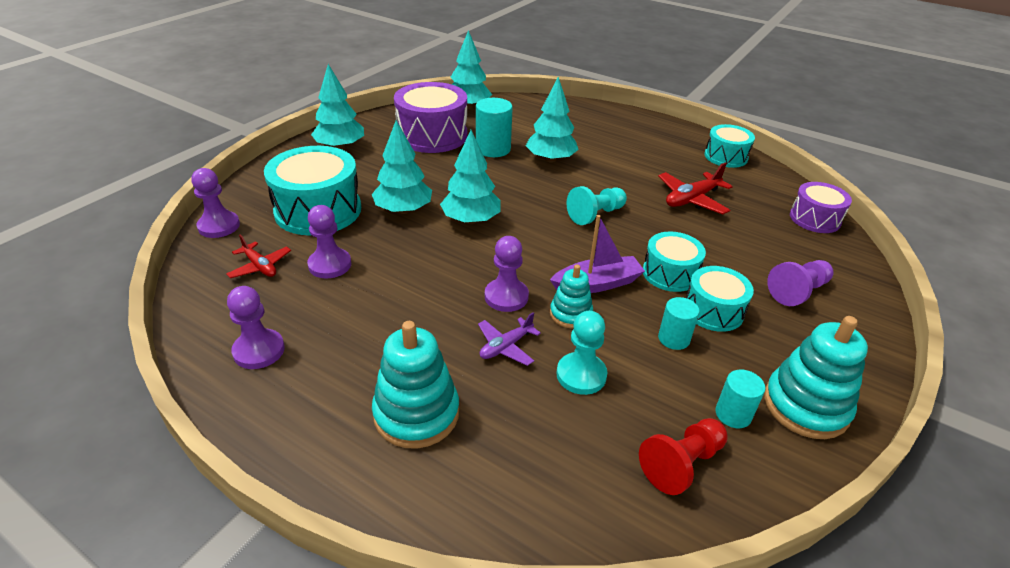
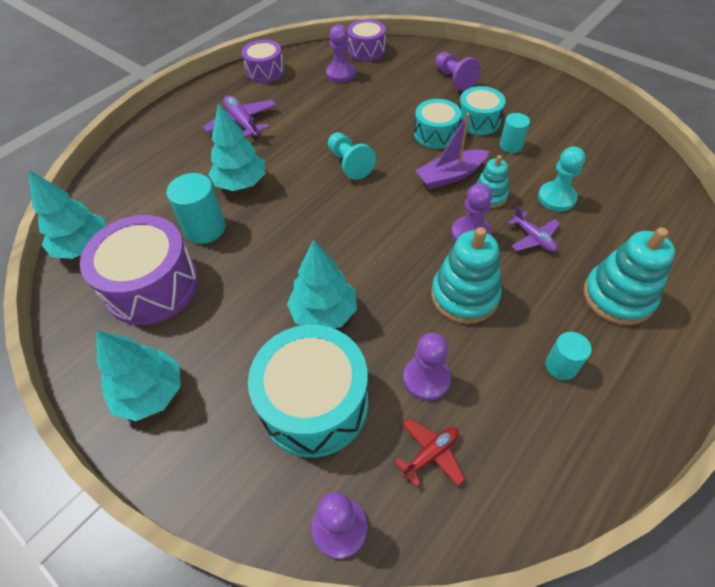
camera: 80 degrees left, 15 degrees up
purple pawn [227,286,285,369] -> purple pawn moved to [326,25,356,83]
turquoise tree [440,130,501,224] -> none
purple boat [550,215,645,293] -> purple boat turned 105 degrees counterclockwise [415,113,489,189]
red pawn [639,418,728,495] -> none
red plane [658,163,733,214] -> none
turquoise drum [705,124,755,168] -> purple drum [241,40,284,83]
turquoise cylinder [715,370,765,428] -> turquoise cylinder moved to [545,332,592,380]
turquoise stacking toy [764,316,868,439] -> turquoise stacking toy moved to [431,227,502,324]
none -> purple plane [203,95,276,140]

